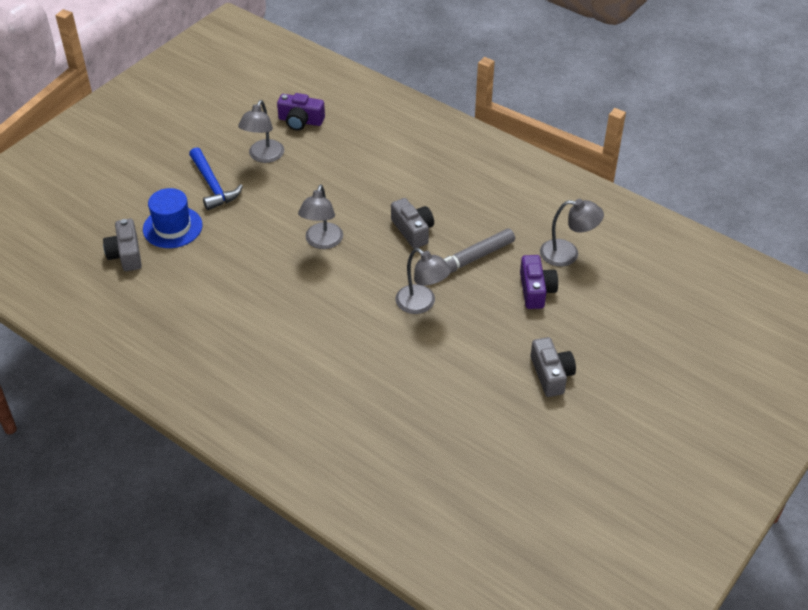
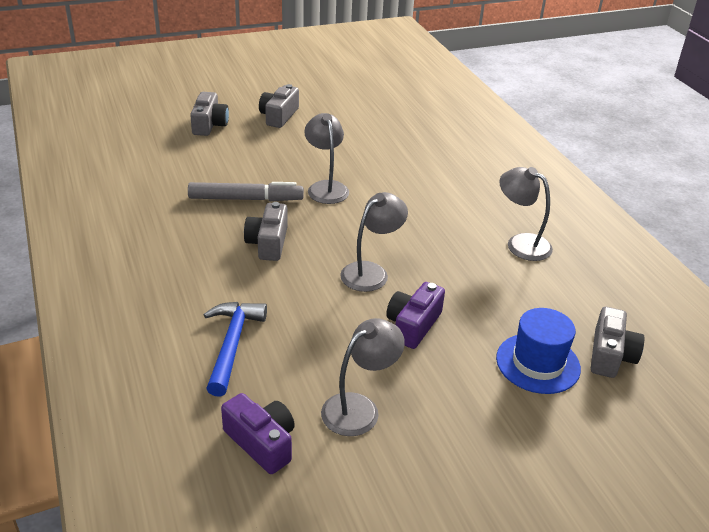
camera: 150 degrees left, 10 degrees down
blue hammer [189,147,243,210] -> blue hammer moved to [204,302,267,397]
purple camera [520,255,558,309] -> purple camera moved to [386,282,445,349]
grey lamp [540,199,604,267] -> grey lamp moved to [499,167,553,261]
none -> grey camera [190,92,229,136]

